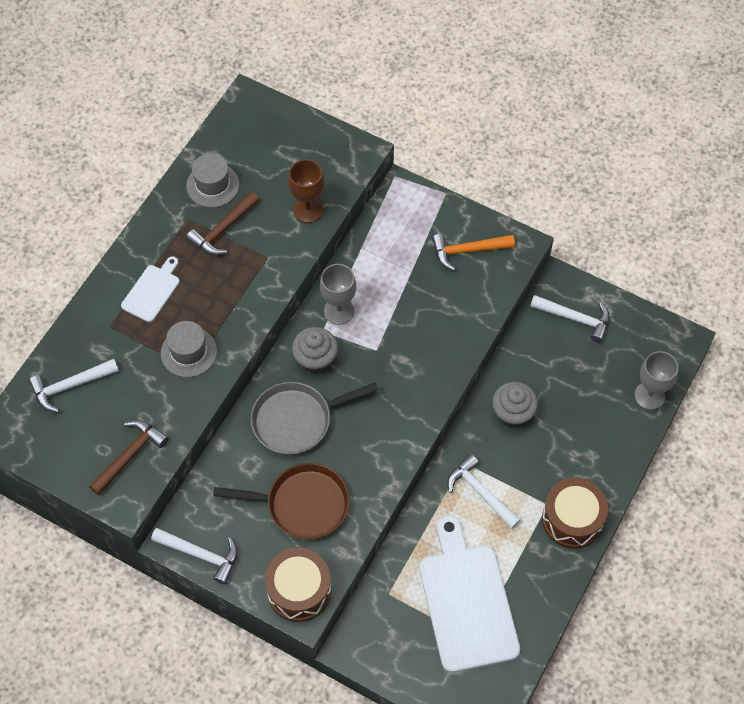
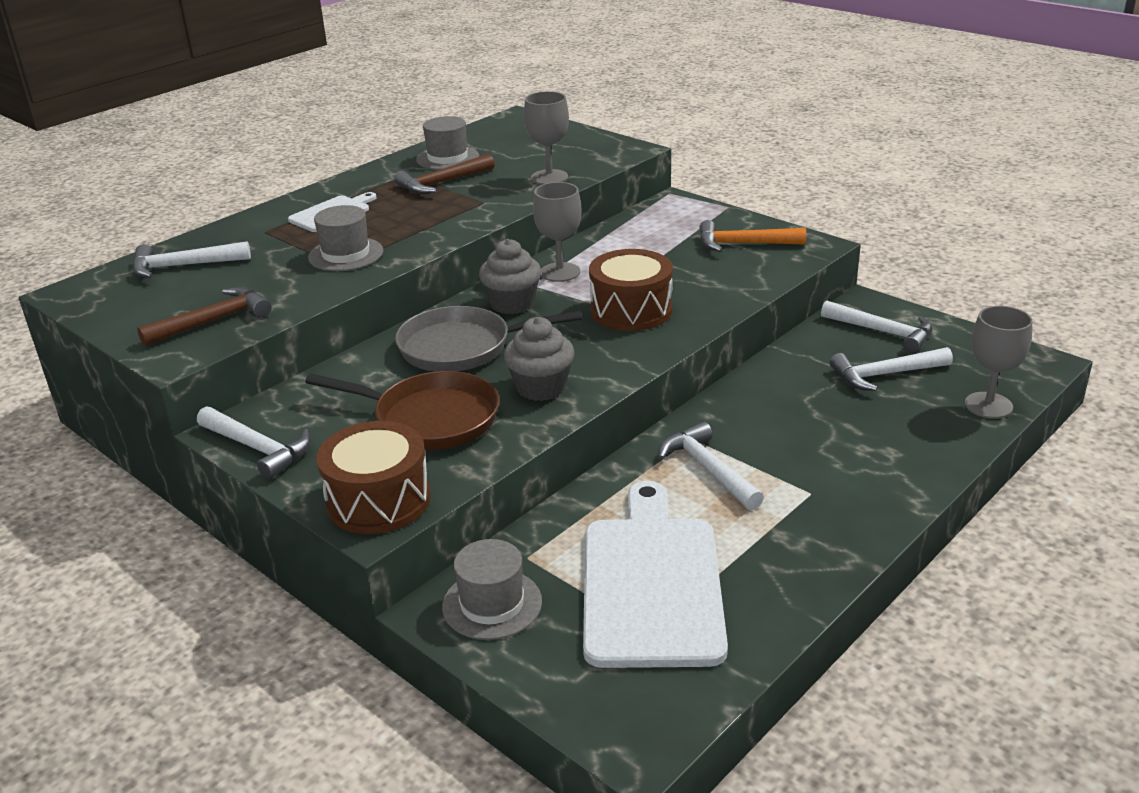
camera: 15 degrees right, 30 degrees down
brown goblet [288,159,324,223] -> grey goblet [524,91,569,185]
grey cupcake [492,382,538,428] -> grey cupcake moved to [504,317,575,401]
brown drum [542,478,608,549] -> brown drum moved to [589,249,673,331]
none -> grey hat [442,539,542,640]
none -> white hammer [829,347,953,391]

